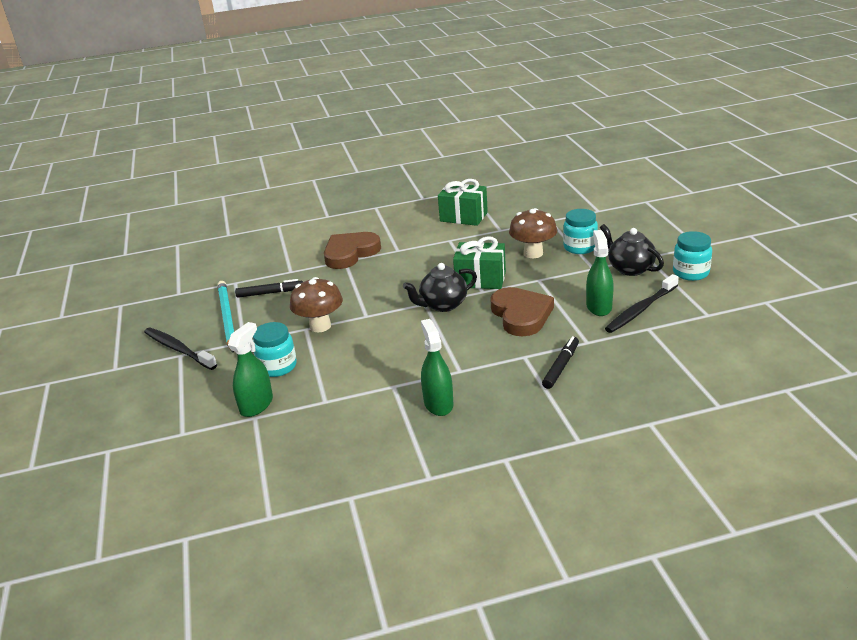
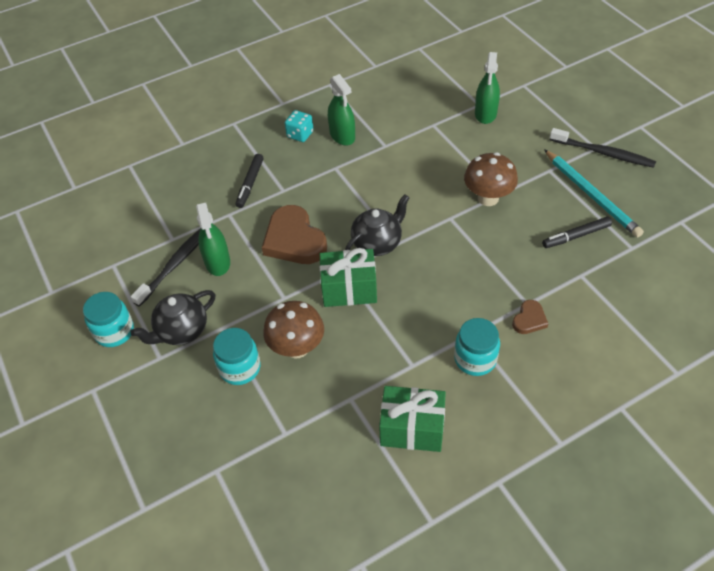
camera: 165 degrees right, 20 degrees up
turquoise jar [253,322,297,377] -> turquoise jar moved to [454,318,500,376]
brown heart [324,232,381,269] -> brown heart [512,300,548,334], size x0.49
black teapot [600,224,664,276] -> black teapot turned 105 degrees clockwise [130,290,215,345]
none -> turquoise dice [285,110,313,142]

